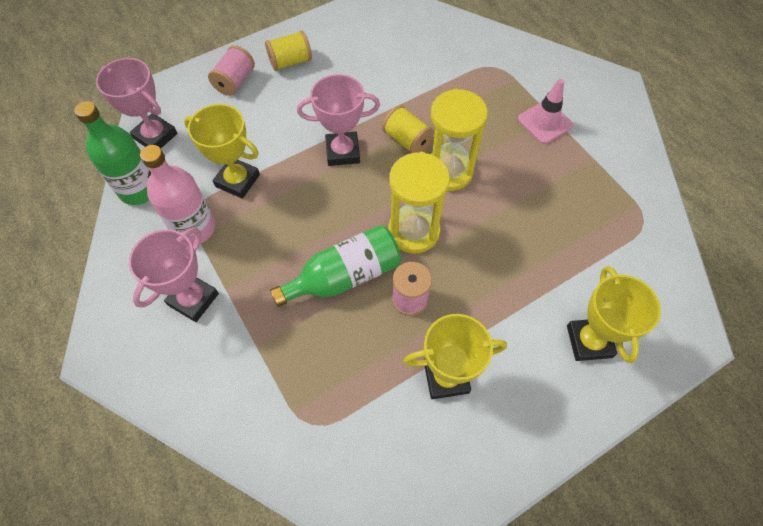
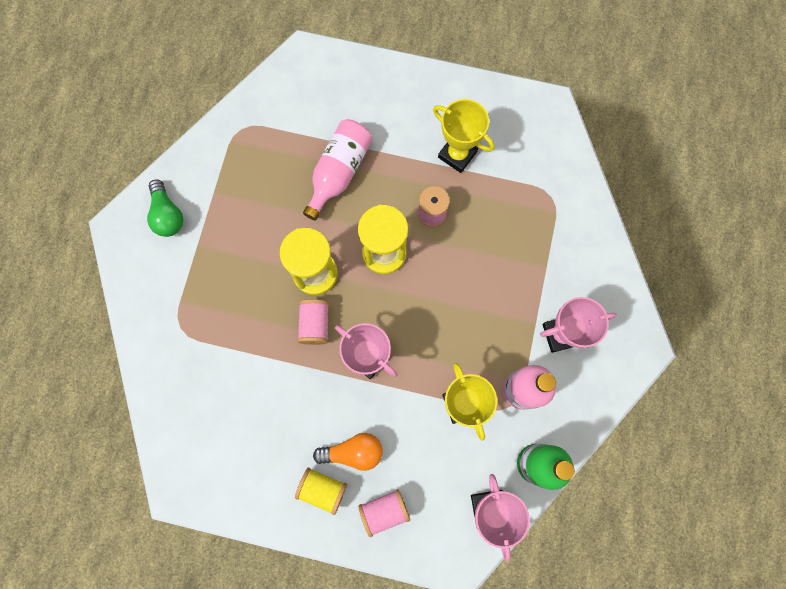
camera: 135 degrees left, 15 degrees up
green bottle [270,225,401,307] -> none
yellow spool [382,105,434,153] -> pink spool [297,299,329,345]
pink traffic cone [518,79,573,144] -> none
yellow trophy [567,266,661,363] -> none
none -> green light bulb [147,180,184,237]
none -> pink bottle [303,119,373,220]
none -> orange light bulb [313,433,383,471]

